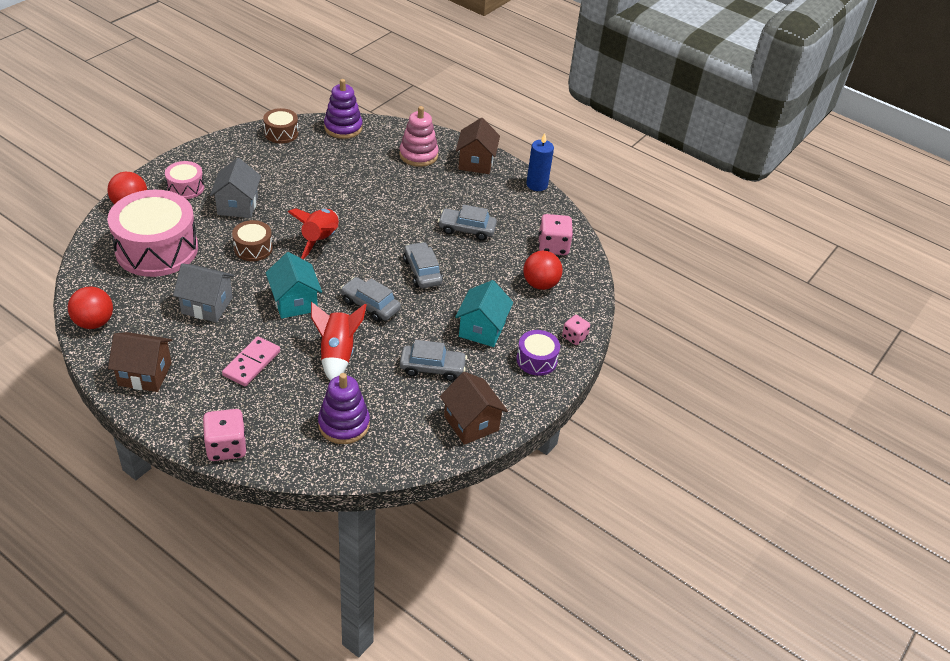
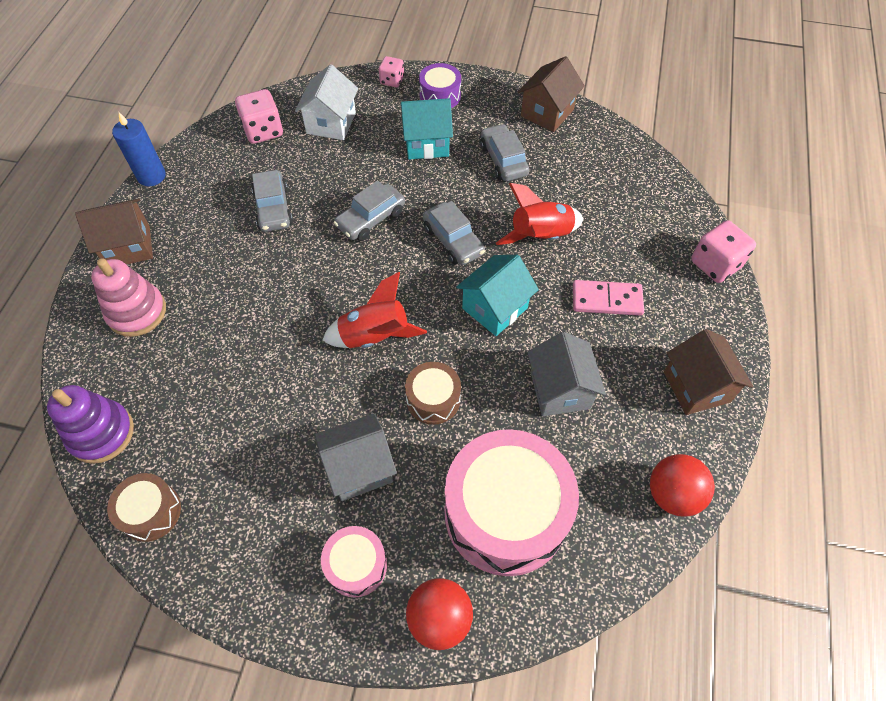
camera: 110 degrees left, 15 degrees up
purple stacking toy [318,373,370,444] -> none
grey car [340,277,401,322] -> grey car turned 45 degrees counterclockwise [423,201,485,265]
red ball [523,251,563,290] -> white house [295,64,358,140]

